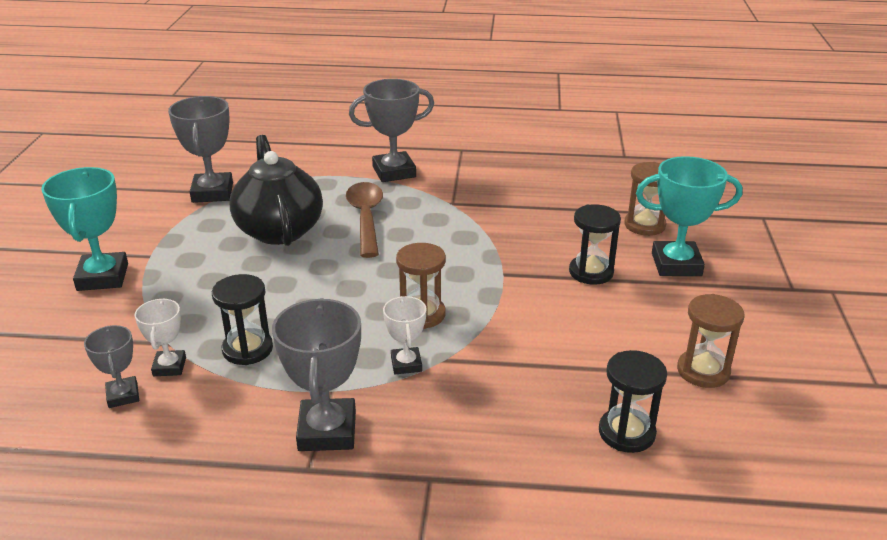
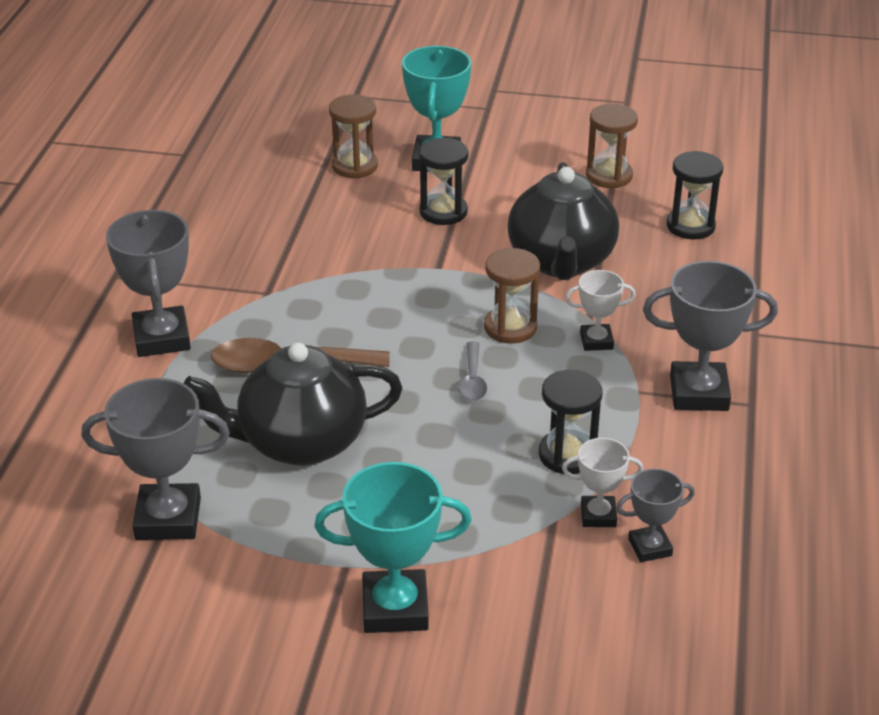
camera: 85 degrees left, 5 degrees up
none -> grey spoon [458,341,487,402]
none -> black teapot [507,162,619,280]

